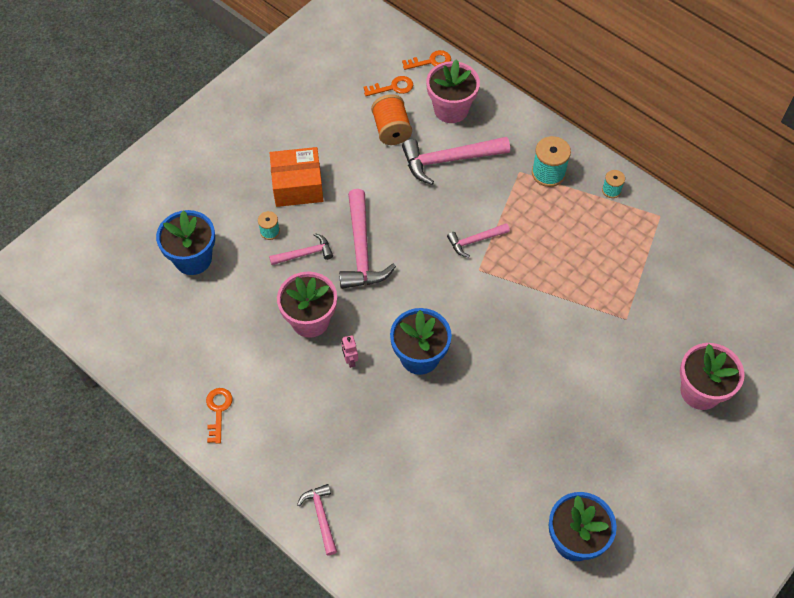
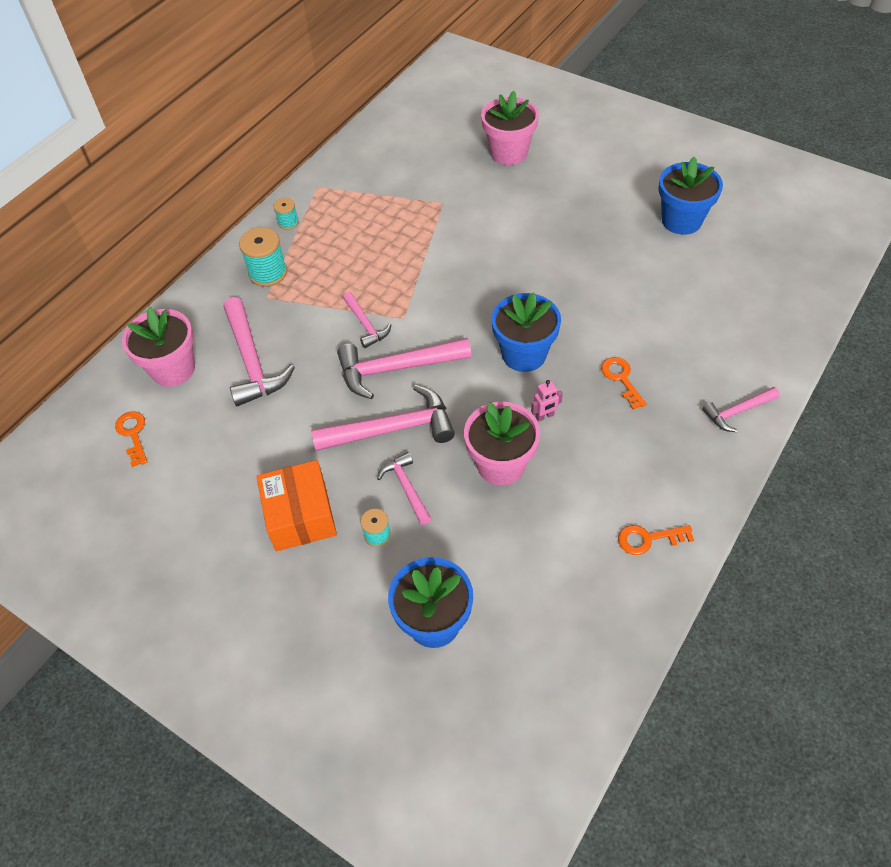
camera: 95 degrees left, 5 degrees down
orange spool [371,94,412,145] -> none
orange key [402,50,451,70] -> orange key moved to [601,357,647,410]
none -> pink hammer [337,338,472,399]

